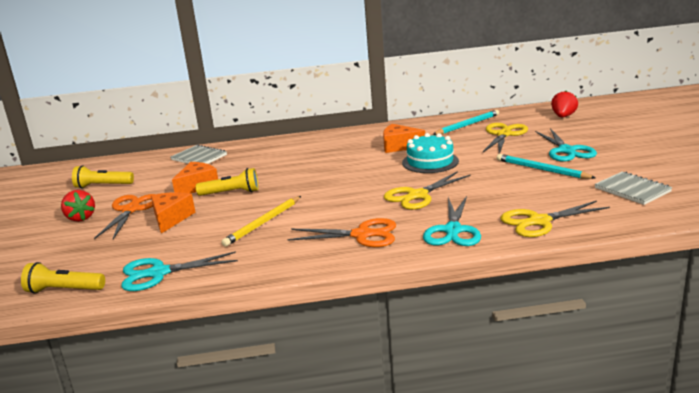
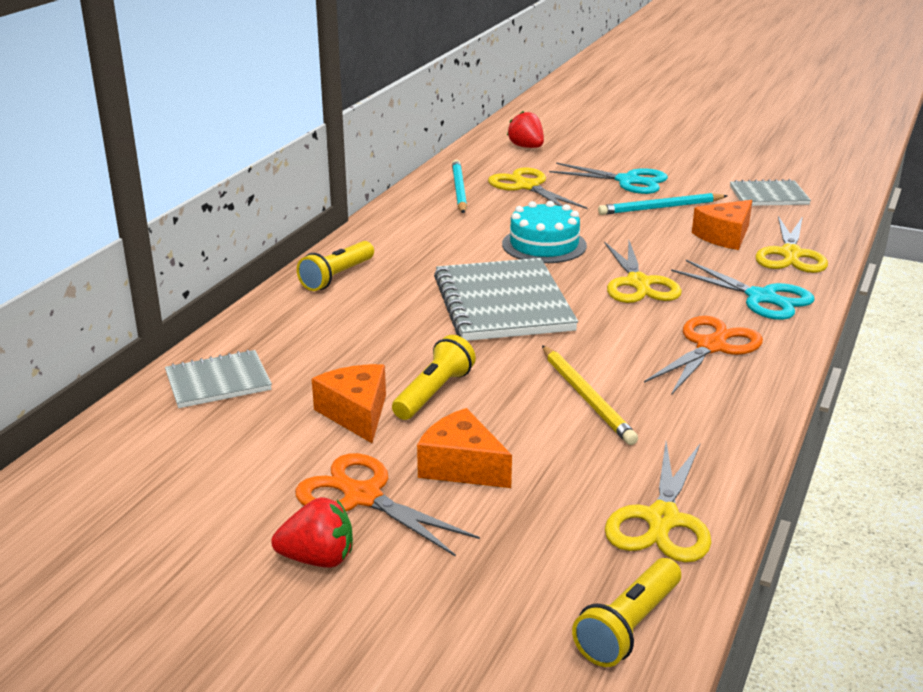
camera: 60 degrees left, 5 degrees up
yellow flashlight [72,165,134,189] -> yellow flashlight moved to [297,241,374,291]
turquoise scissors [121,251,238,291] -> yellow scissors [605,442,711,562]
orange cheese [383,124,425,153] -> orange cheese moved to [692,200,752,250]
none -> grey notebook [434,258,578,341]

